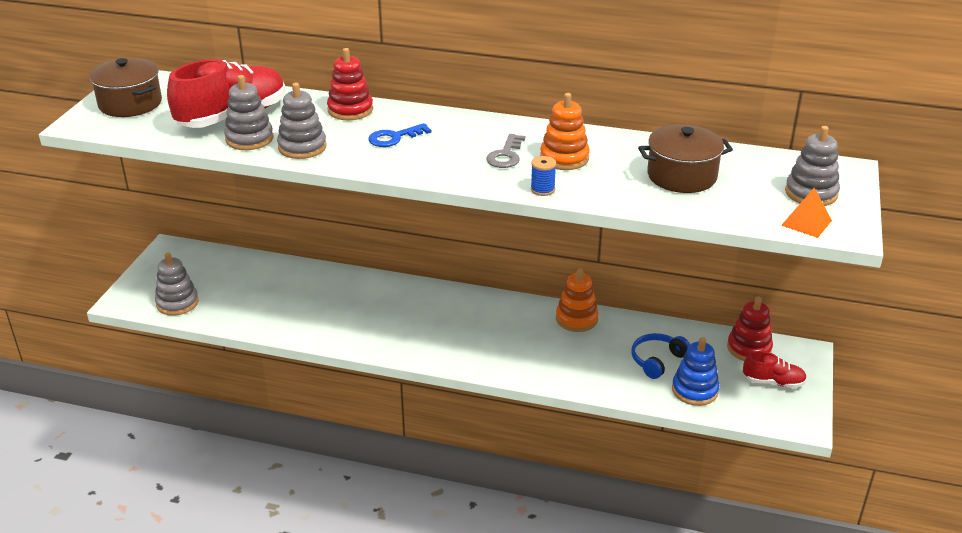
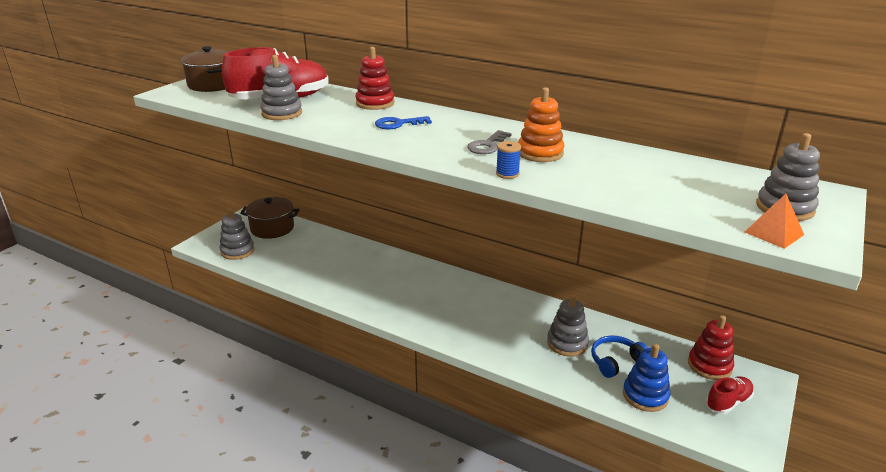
camera: 15 degrees right, 5 degrees down
grey stacking toy [277,83,327,159] -> grey stacking toy moved to [547,294,589,357]
orange stacking toy [556,268,599,332] -> none
brown pot [638,124,733,193] -> brown pot moved to [240,197,299,239]
red shoe [743,351,807,388] -> red shoe turned 60 degrees counterclockwise [706,376,754,414]

